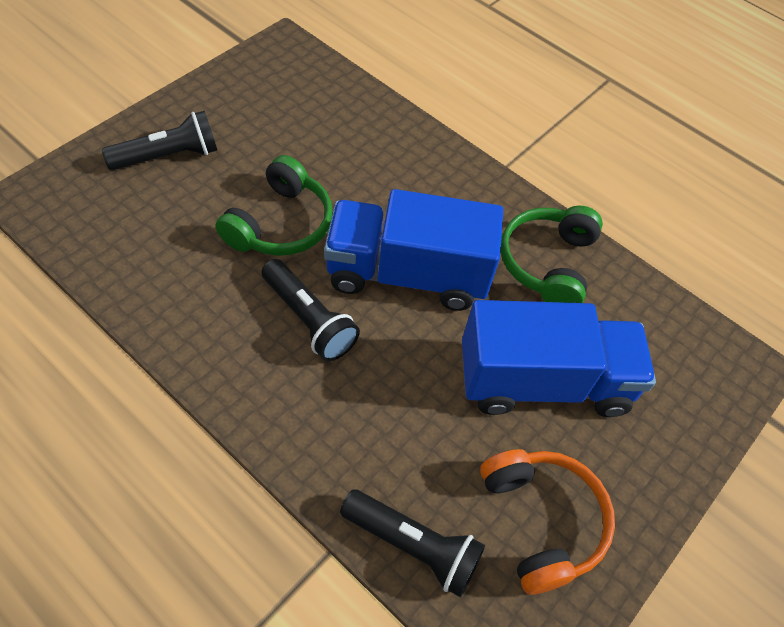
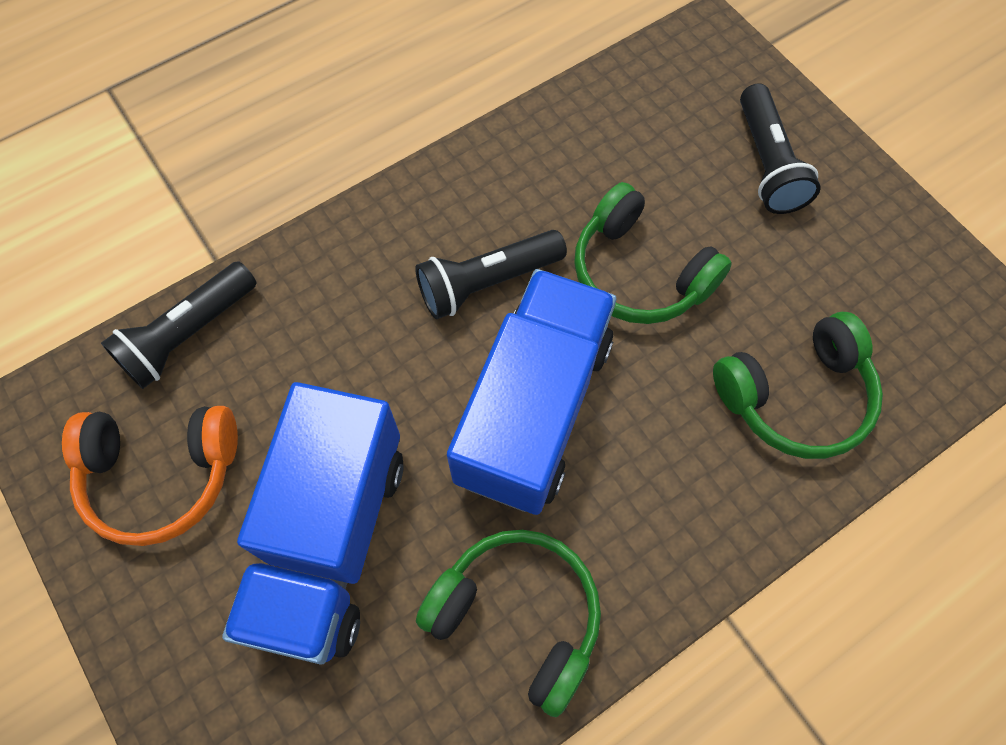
camera: 110 degrees right, 10 degrees up
none -> green headphones [713,312,883,459]

